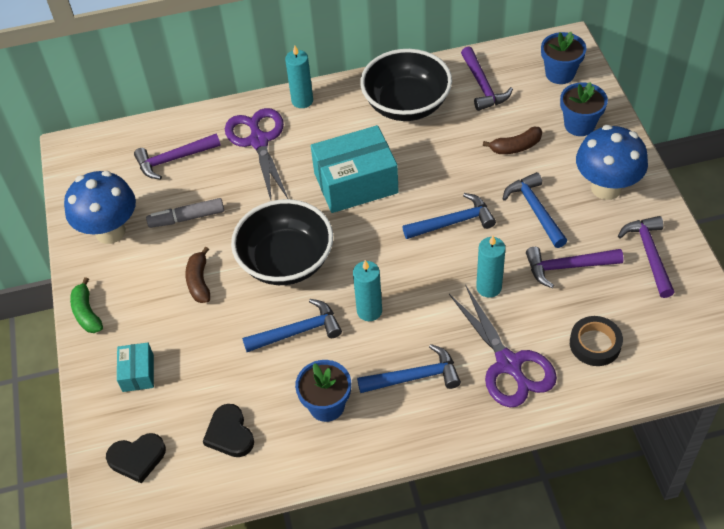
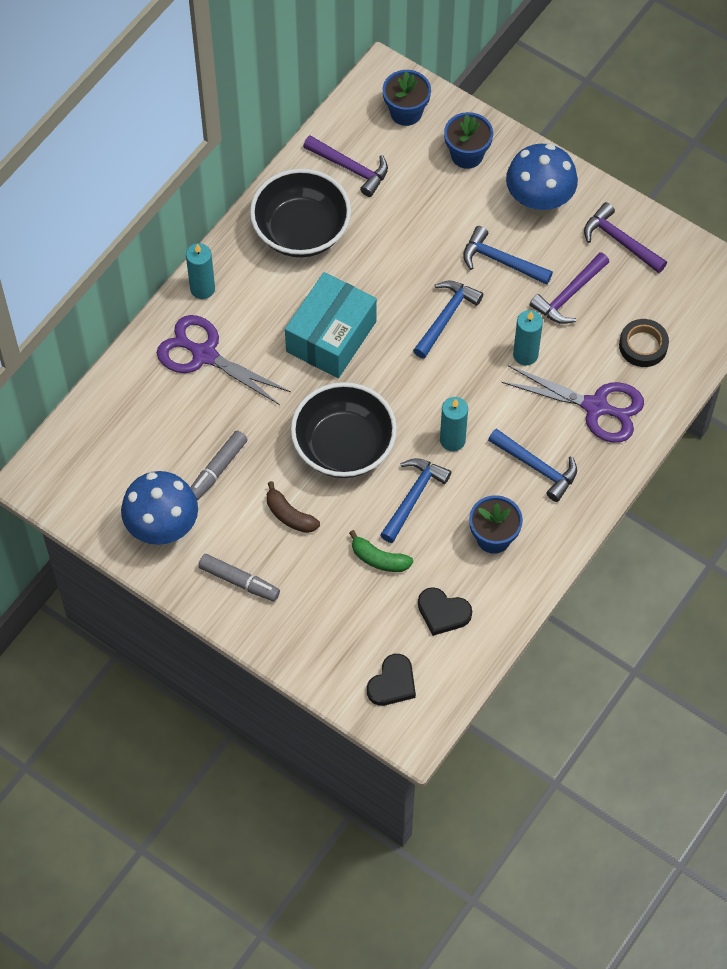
camera: 45 degrees left, 10 degrees up
green banana [70,277,103,333] -> green banana moved to [349,530,413,572]
turquoise box [117,343,154,392] -> none
purple hammer [134,134,221,179] -> none
blue hammer [357,344,461,393] -> blue hammer turned 90 degrees clockwise [488,428,577,502]
brown banana [483,127,542,154] -> none
none -> grey marker [198,554,280,601]

